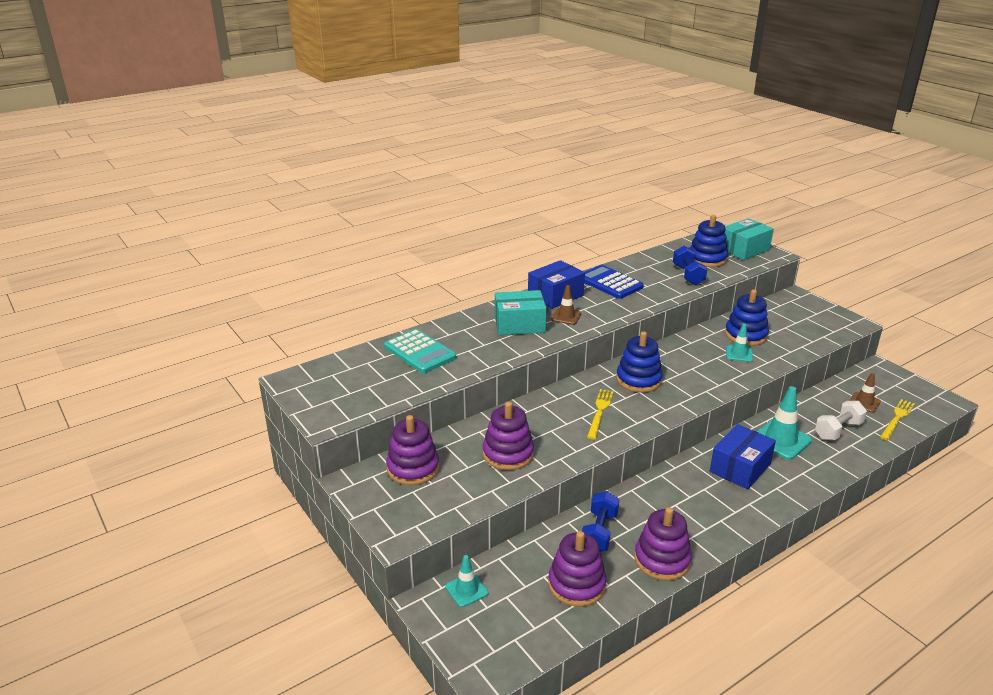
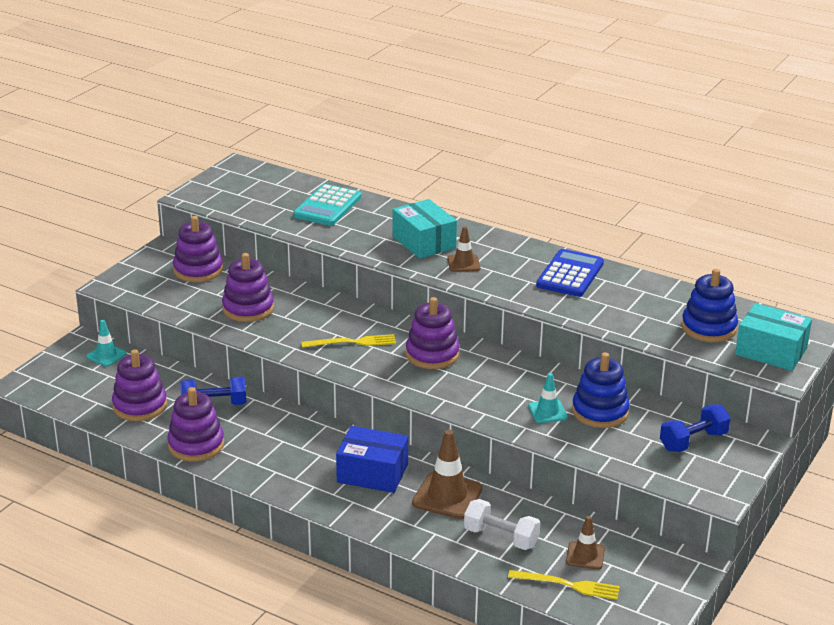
camera: 65 degrees right, 0 degrees up
blue box [528,260,585,309] -> none
blue stacking toy [616,331,663,393] -> purple stacking toy [406,297,460,369]
blue dumbbell [673,246,707,285] -> blue dumbbell moved to [660,404,731,452]
turquoise traffic cone [756,386,812,460] -> brown traffic cone [412,430,483,519]

